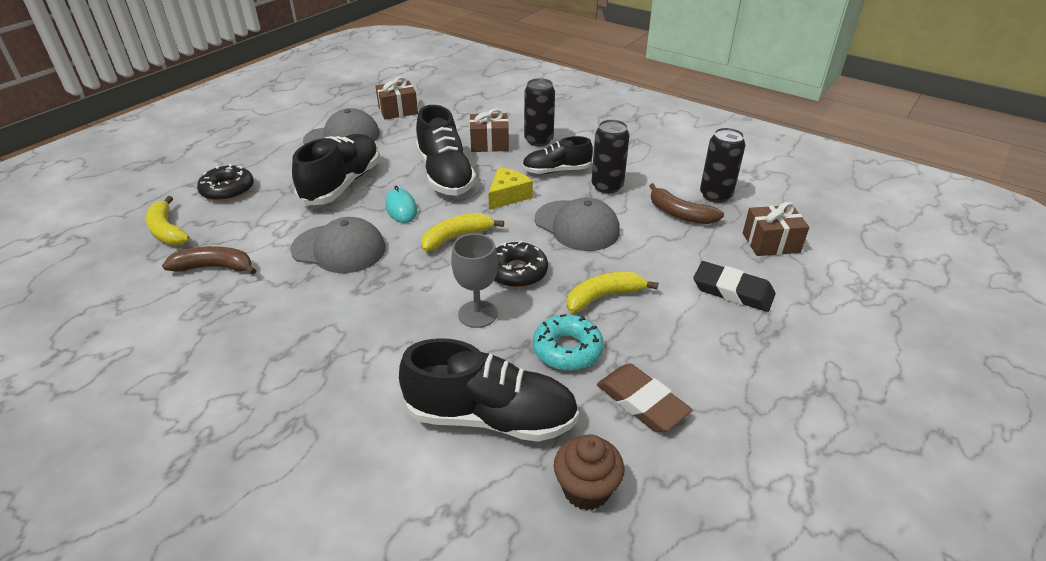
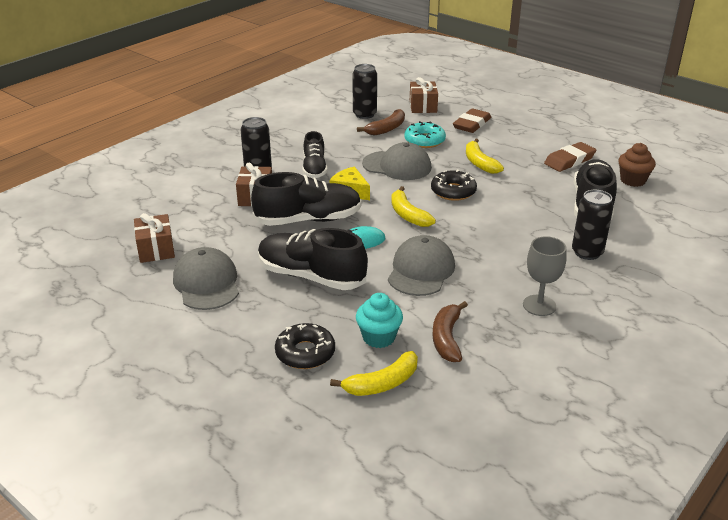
camera: 85 degrees left, 5 degrees down
grey goblet [451,234,498,328] -> grey goblet moved to [523,236,567,316]
turquoise donut [533,314,604,371] -> turquoise donut moved to [404,121,446,148]
grey cap [535,198,620,251] -> grey cap turned 60 degrees clockwise [362,142,432,180]
black can [592,120,630,194] -> black can moved to [572,190,614,260]
black eraser [693,261,775,312] -> brown eraser [453,108,491,133]
none -> turquoise cupcake [356,293,403,348]

